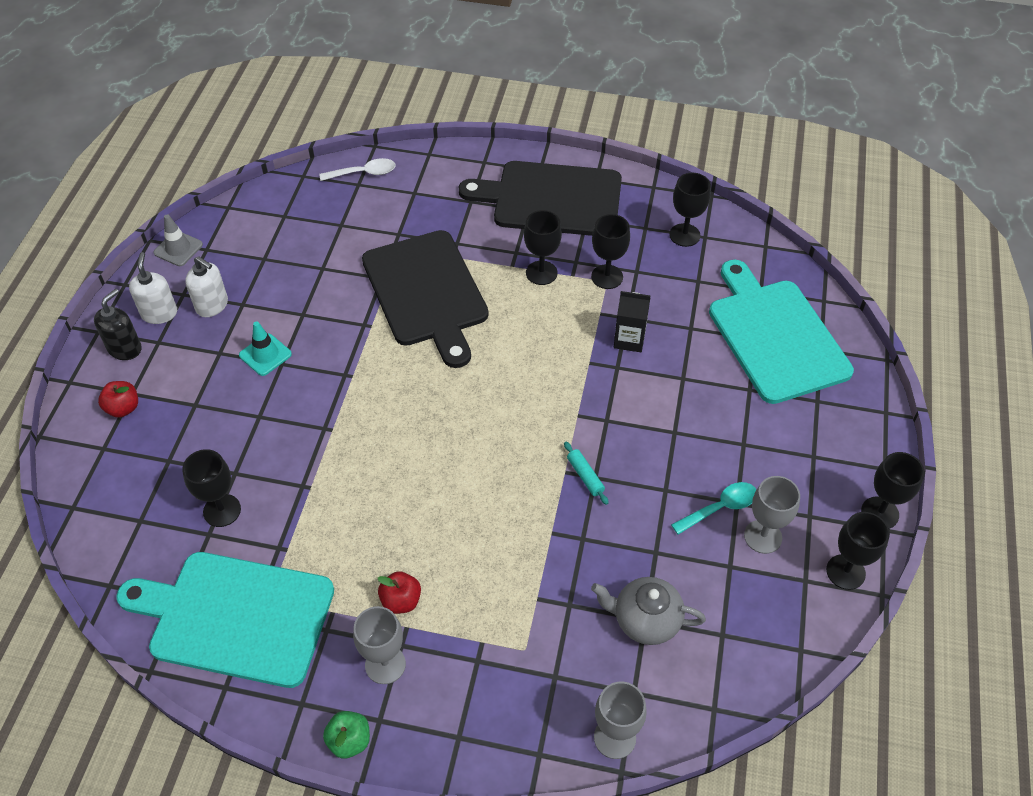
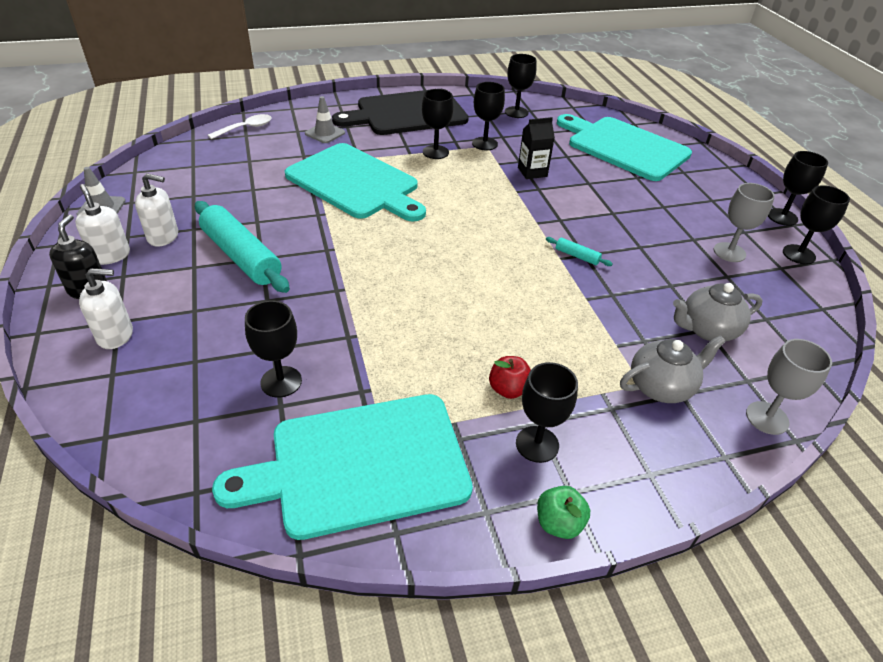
camera: 30 degrees left, 10 degrees down
red apple [98,381,138,418] -> white soap dispenser [79,268,133,349]
turquoise traffic cone [239,321,292,376] -> turquoise rolling pin [195,201,290,293]
grey goblet [353,606,406,684] -> black goblet [516,362,578,463]
black cutting board [362,230,489,368] -> turquoise cutting board [285,143,426,222]
turquoise spoon [671,482,756,535] -> none
none -> grey traffic cone [305,96,345,143]
none -> grey teapot [620,335,726,403]

